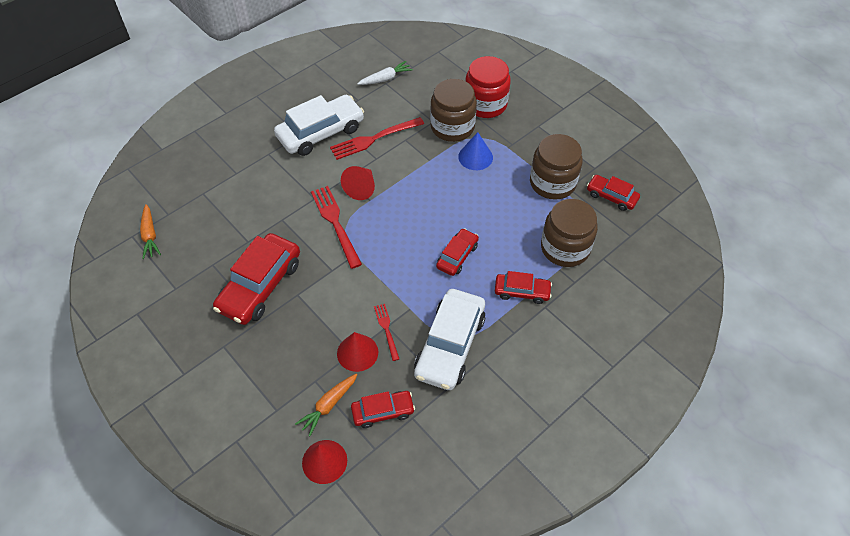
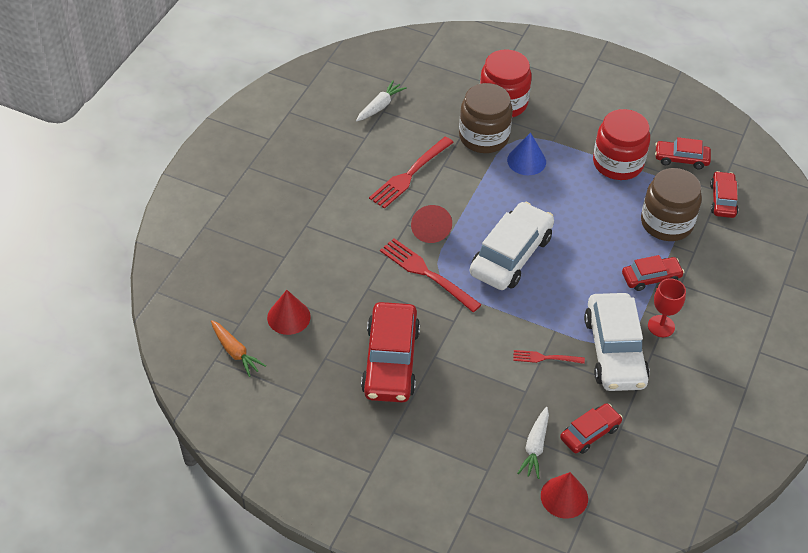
camera: 25 degrees left, 5 degrees down
white car [274,95,364,156] -> white car moved to [470,202,554,290]
orange carrot [295,374,358,436] -> white carrot [518,407,549,479]
red cone [337,332,378,372] -> red cone moved to [267,290,311,335]
red fork [374,304,399,361] -> red fork turned 45 degrees counterclockwise [513,350,585,364]
red car [436,228,479,276] -> red car moved to [710,171,738,218]
brown jar [530,134,583,200] -> red jar [593,109,650,180]
none -> red goblet [648,278,686,337]

